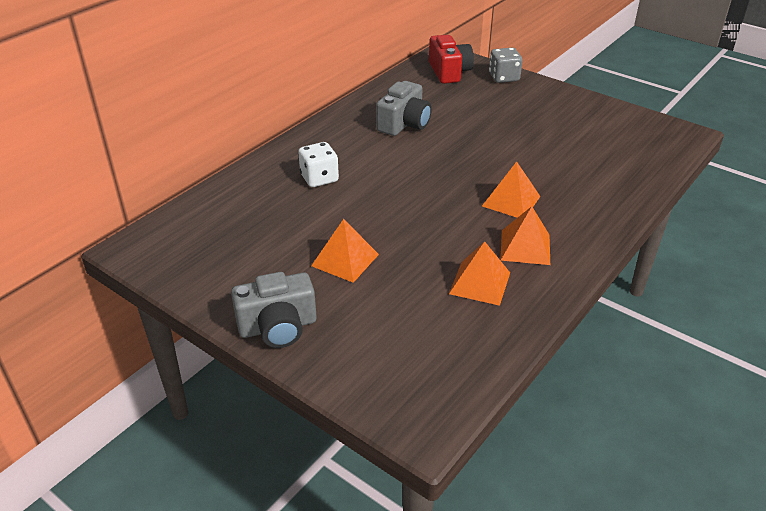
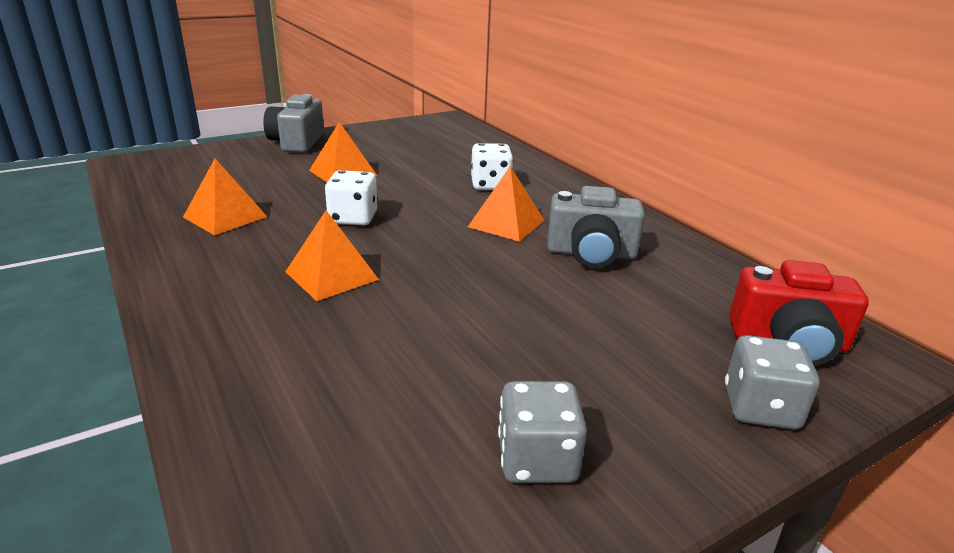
camera: 110 degrees right, 10 degrees down
grey camera [376,81,432,136] -> grey camera turned 45 degrees counterclockwise [547,186,645,268]
orange pyramid [500,206,550,265] -> orange pyramid moved to [468,166,544,242]
none -> white dice [325,170,377,225]
none -> grey dice [498,381,587,483]

